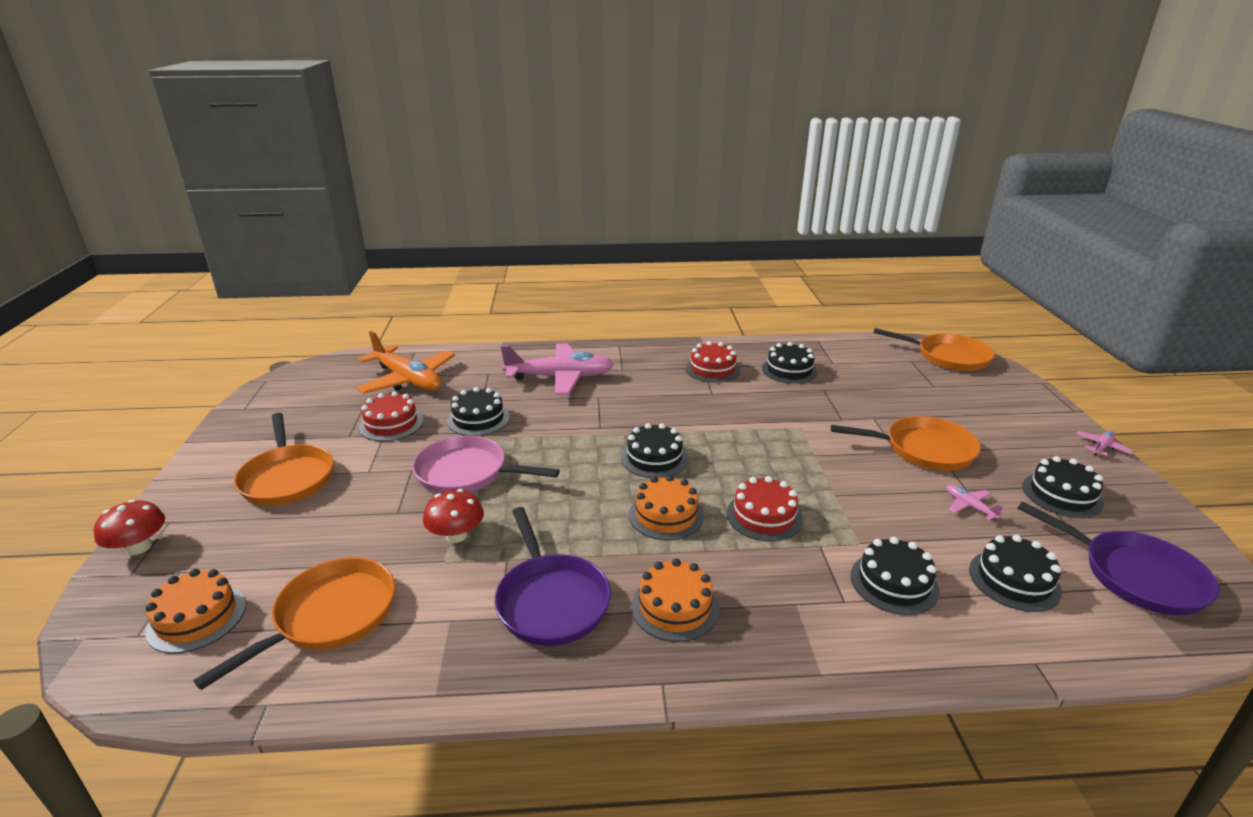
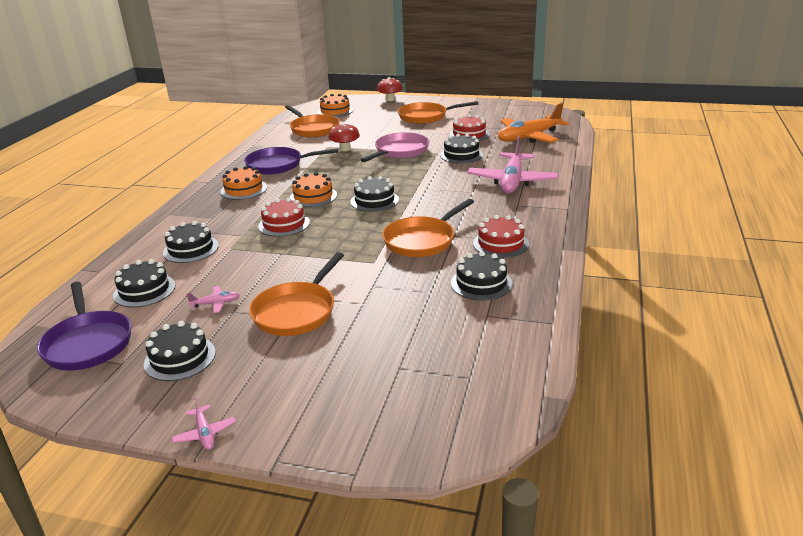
camera: 110 degrees right, 0 degrees up
orange pan [873,328,995,371] -> orange pan moved to [382,199,474,257]
purple pan [1017,501,1219,615] -> purple pan turned 90 degrees counterclockwise [37,282,131,371]

